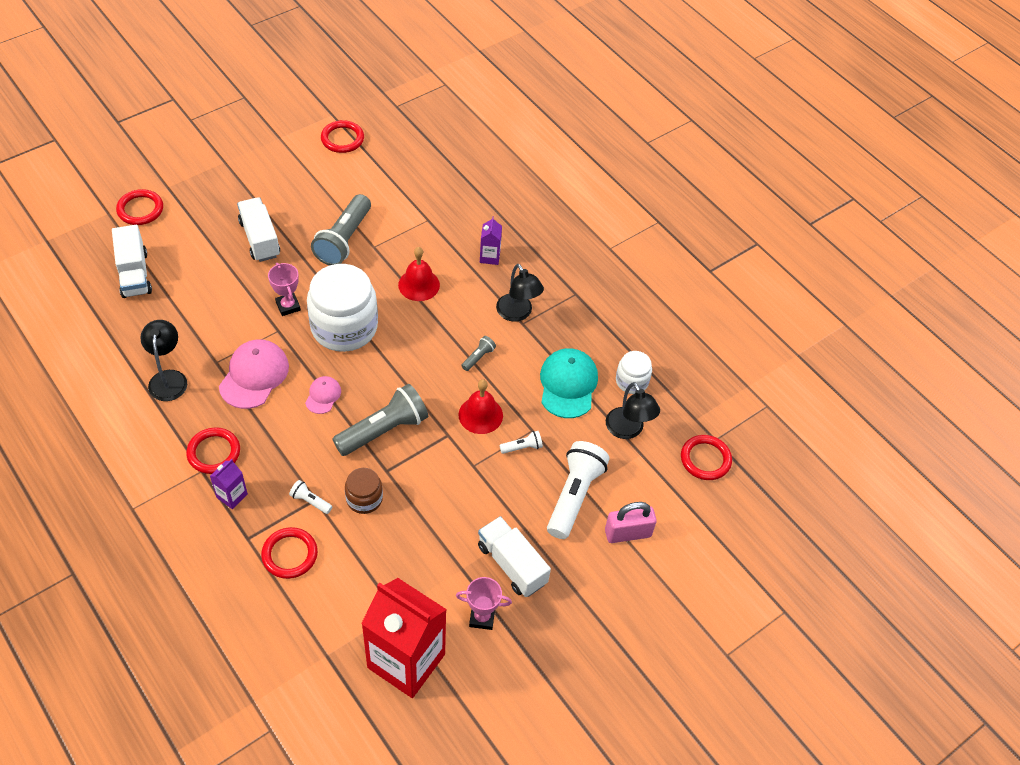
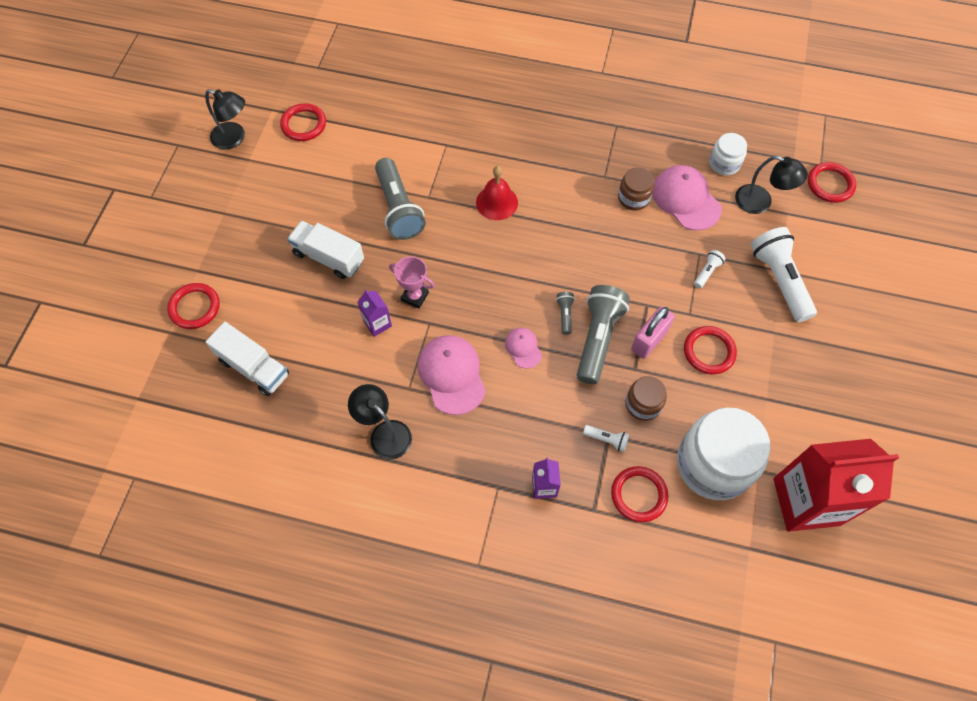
camera: 35 degrees left, 10 degrees up
red ring [186,427,240,474] -> red ring moved to [684,326,737,374]
white flashlight [289,480,332,514] -> white flashlight turned 150 degrees counterclockwise [583,425,630,452]
white jar [307,264,378,352] -> white jar moved to [677,407,771,500]
pink trophy [456,577,512,630] -> none
red bell [459,379,503,434] -> none
grey flashlight [461,336,496,371] -> grey flashlight moved to [556,292,575,335]
white truck [478,516,551,597] -> none
purple carton [480,217,502,265] -> purple carton moved to [357,289,392,337]
black lamp [496,264,544,322] -> black lamp moved to [205,89,245,149]
turquoise cap [540,348,598,418] -> pink cap [652,165,722,231]
pink padlock [605,502,657,543] -> pink padlock moved to [631,306,675,359]
none -> brown jar [618,167,654,210]

